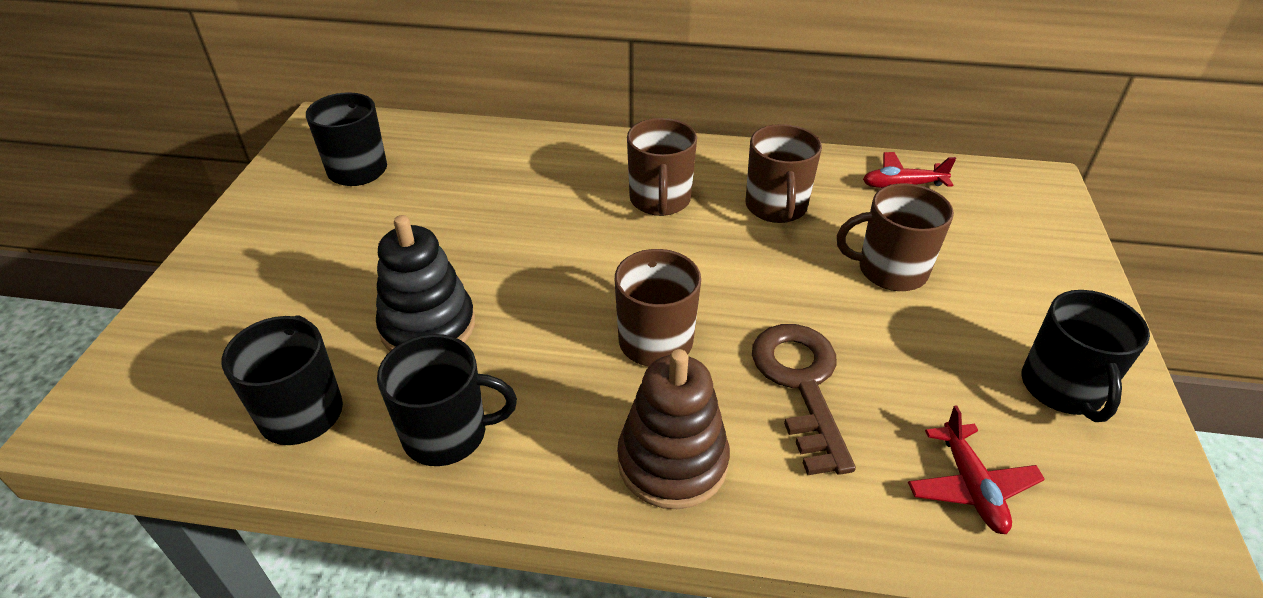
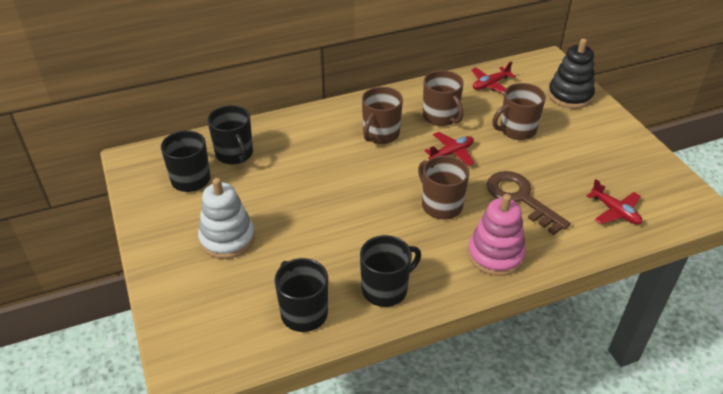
camera: 30 degrees left, 0 degrees up
black stacking toy [376,215,475,351] -> black stacking toy moved to [548,39,595,109]
brown stacking toy [617,349,730,509] -> pink stacking toy [468,194,526,276]
brown mug [627,118,697,216] -> brown mug turned 60 degrees clockwise [362,87,403,144]
black mug [1022,290,1150,422] -> black mug moved to [207,105,253,164]
none -> white stacking toy [198,178,255,259]
none -> red plane [424,132,474,166]

